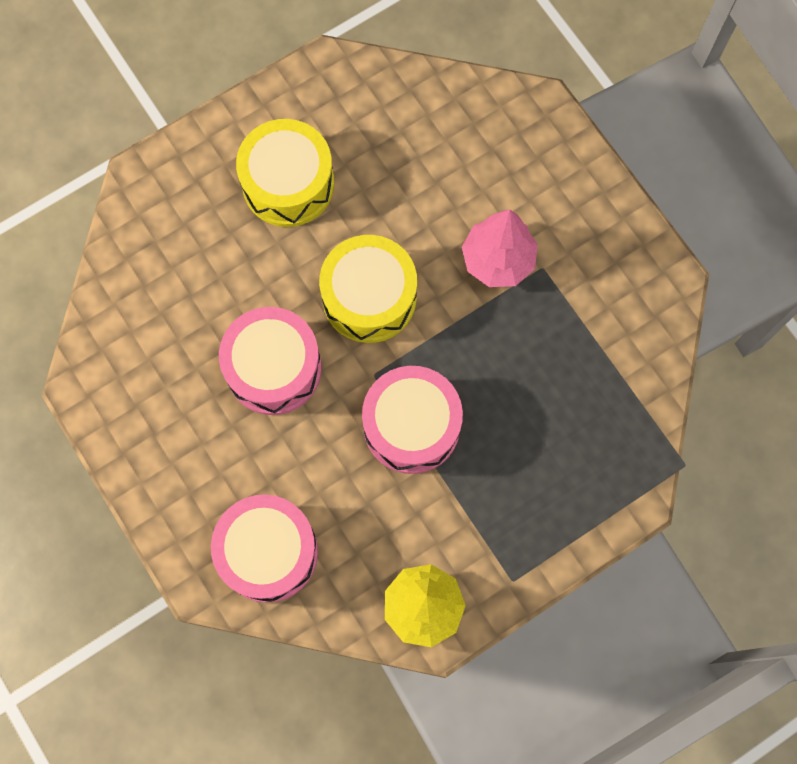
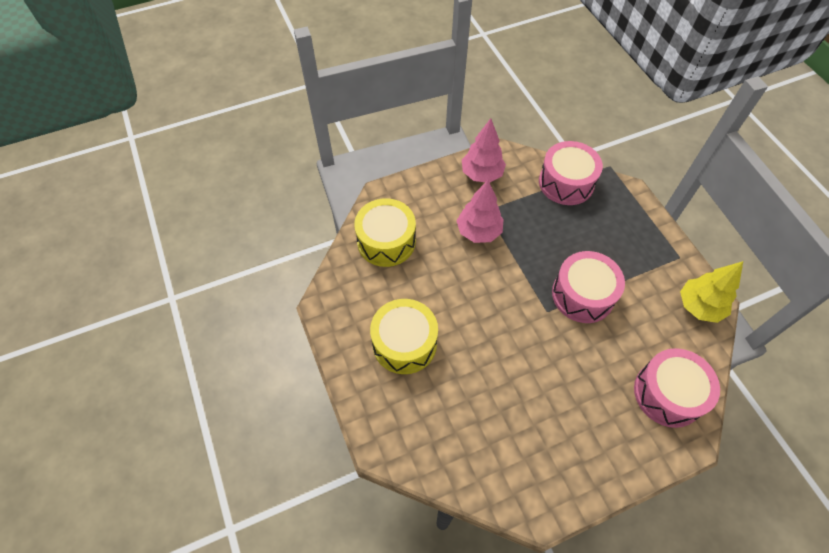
camera: 80 degrees left, 15 degrees down
pink drum [219,307,322,415] -> pink drum moved to [539,141,603,205]
yellow drum [319,235,417,343] -> yellow drum moved to [354,198,416,267]
none -> pink tree [462,118,506,183]

